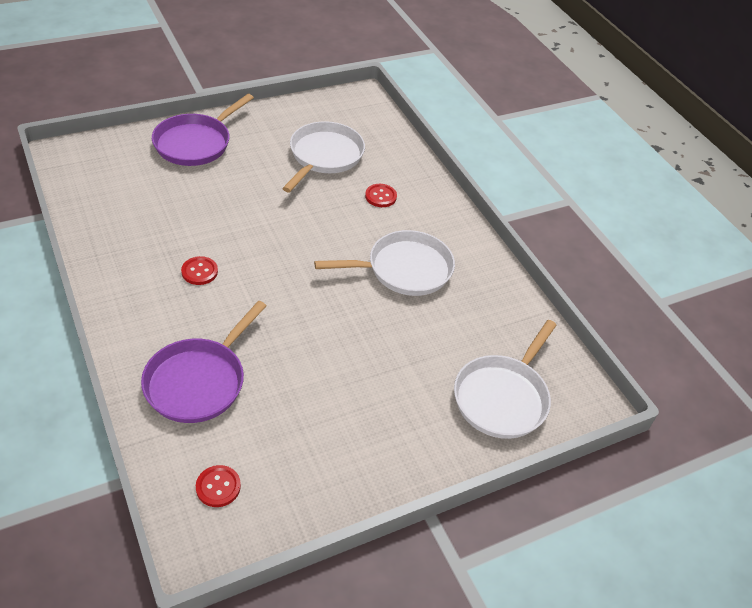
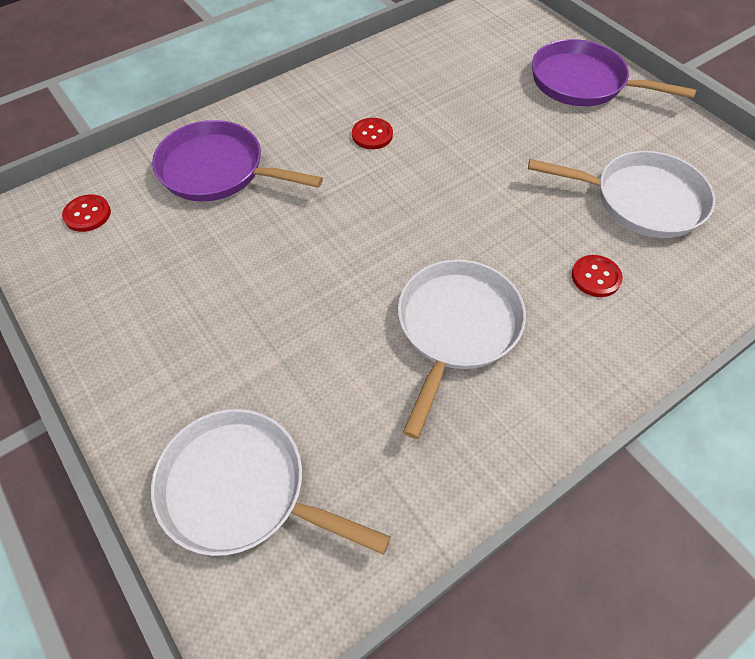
camera: 85 degrees right, 10 degrees up
white pan [314,230,455,296] -> white pan turned 135 degrees counterclockwise [398,260,526,439]

